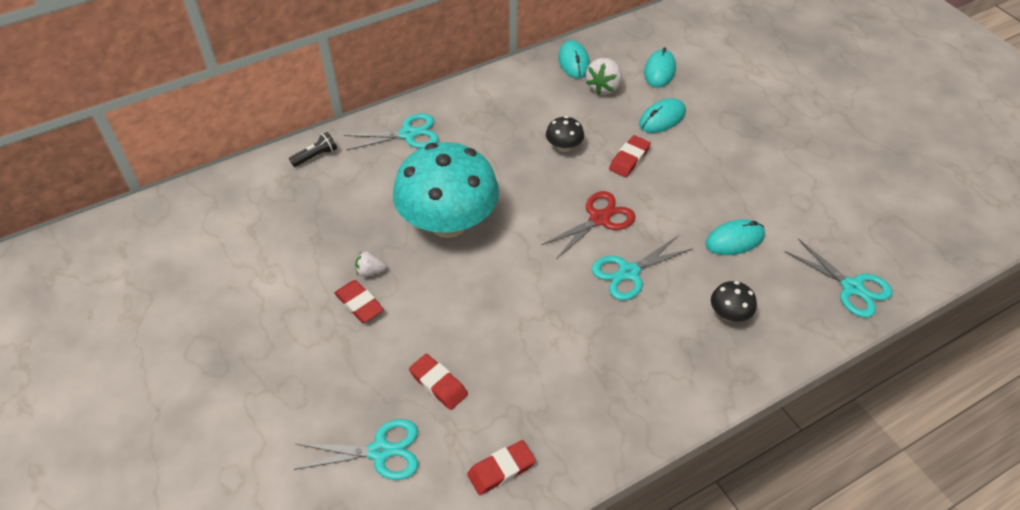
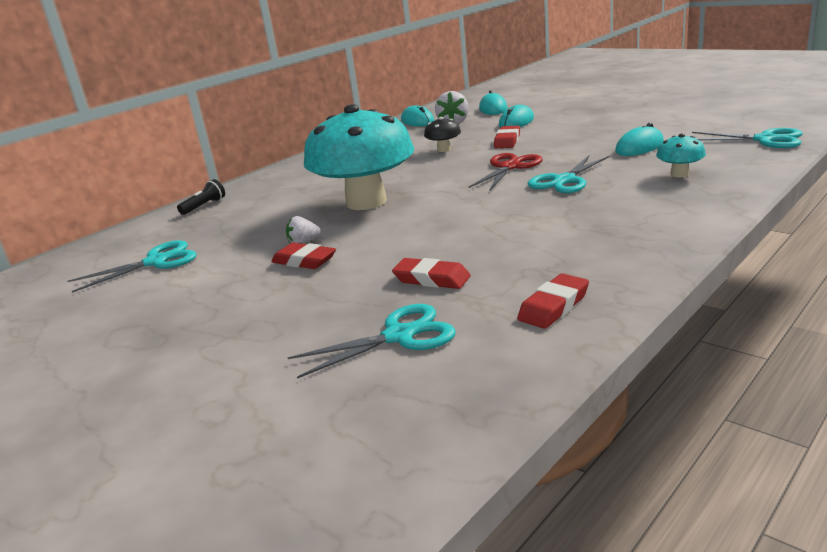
camera: 15 degrees left, 25 degrees down
turquoise scissors [344,113,439,150] -> turquoise scissors moved to [68,240,197,293]
black mushroom [711,281,757,322] -> turquoise mushroom [656,134,706,177]

